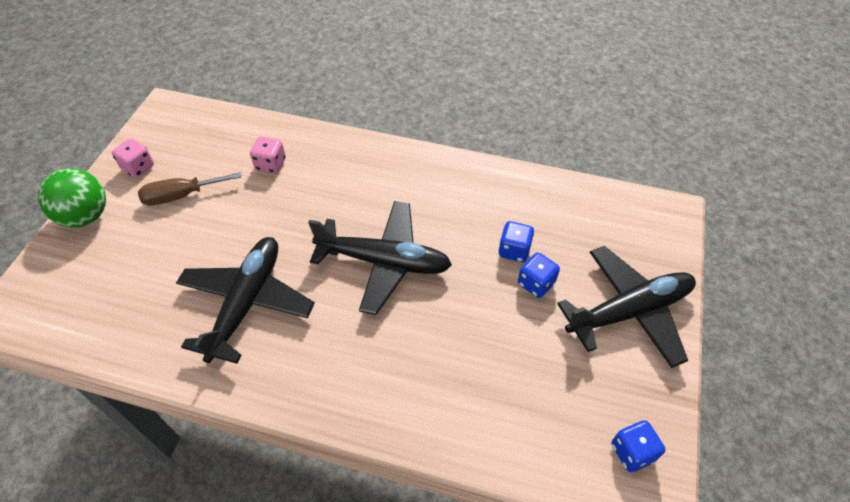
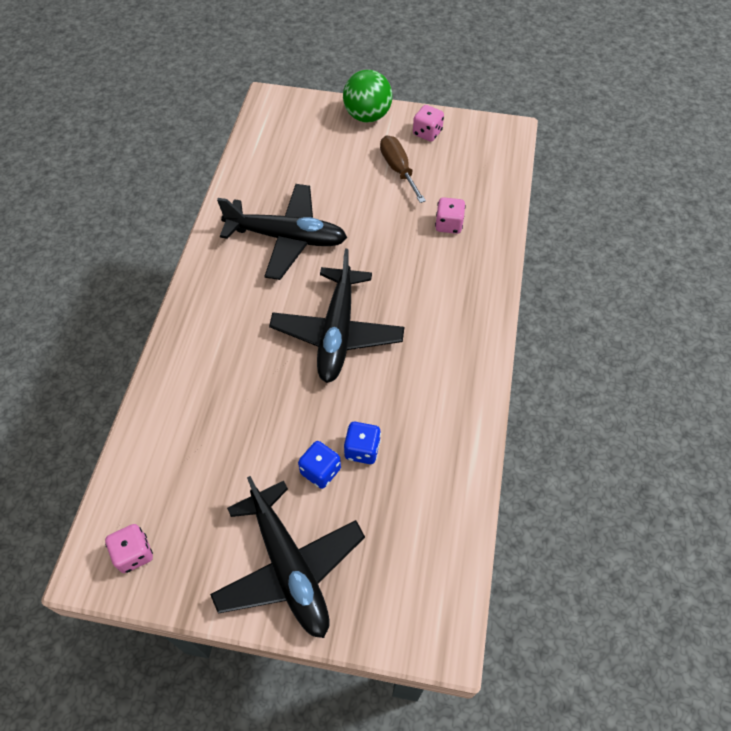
camera: 85 degrees right, 5 degrees up
blue dice [612,420,665,472] -> pink dice [105,524,153,573]

